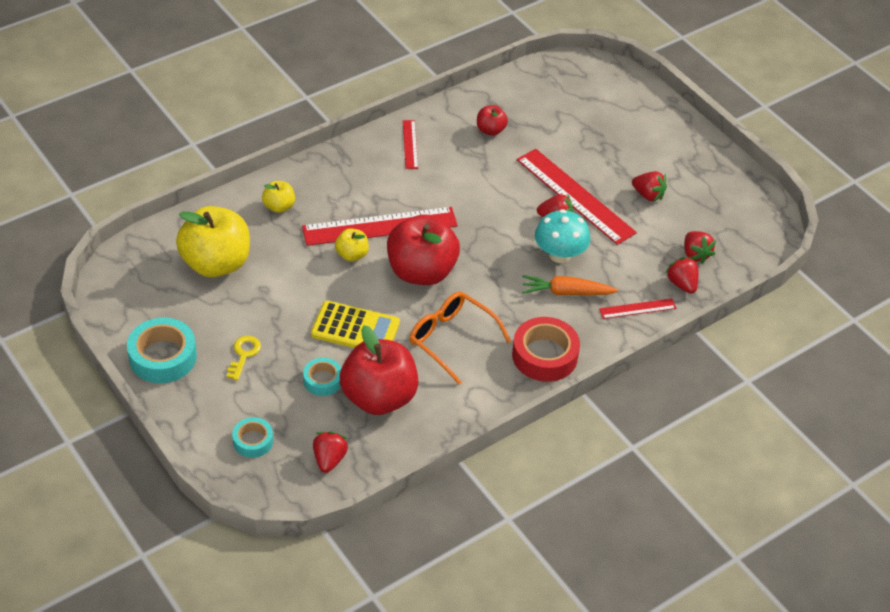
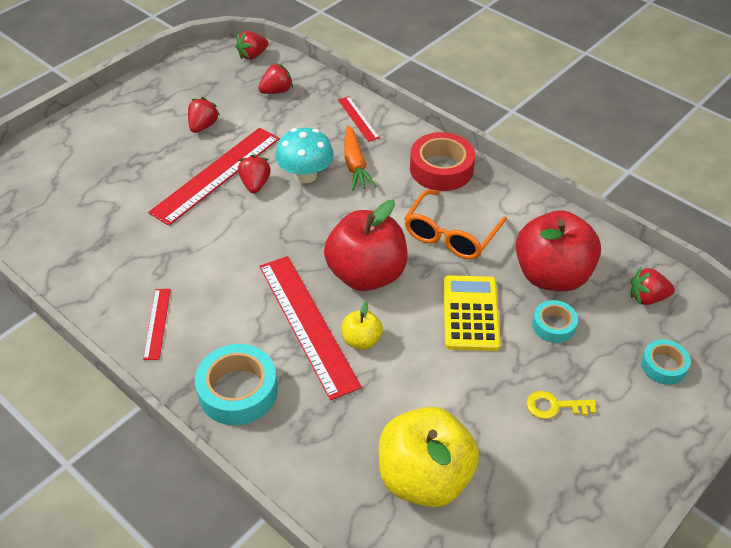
camera: 100 degrees left, 0 degrees up
turquoise tape [127,318,197,383] -> turquoise tape moved to [195,344,278,425]
yellow apple [262,181,295,213] -> none
red ruler [403,120,418,169] -> red ruler turned 75 degrees counterclockwise [143,289,171,360]
red apple [477,105,508,136] -> none
red strawberry [665,257,698,294] -> red strawberry moved to [236,31,268,60]

